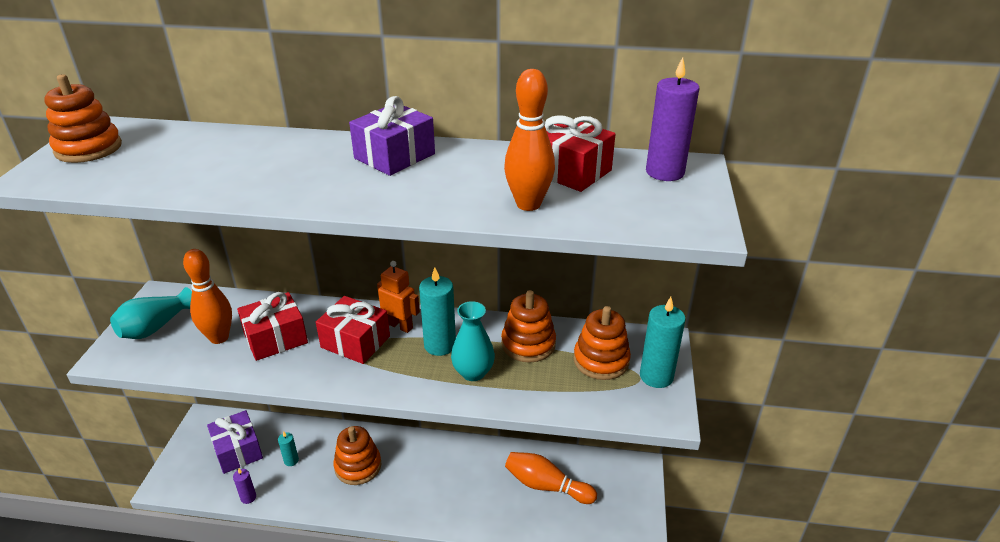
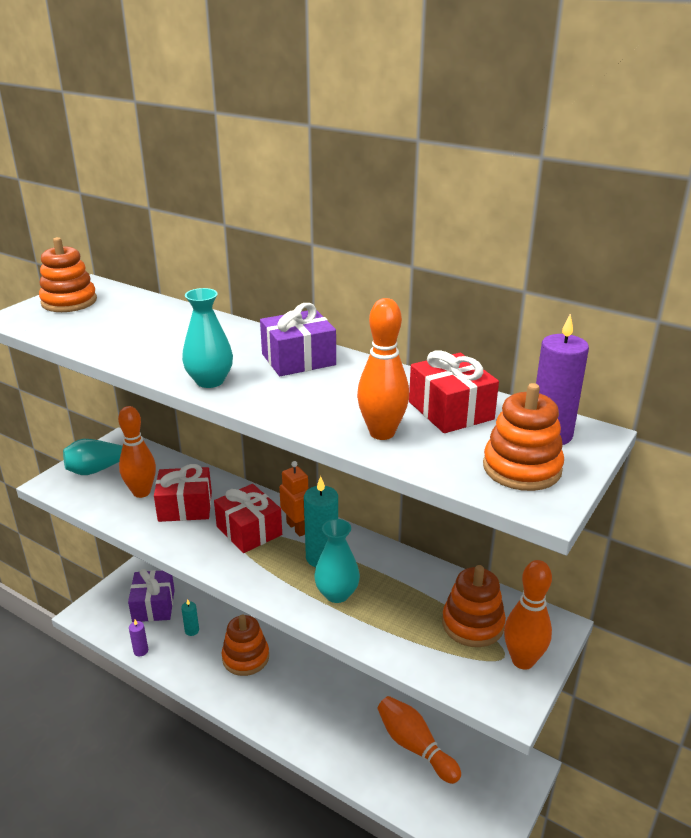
camera: 25 degrees right, 5 degrees down
orange stacking toy [501,290,556,363] -> orange stacking toy moved to [483,383,564,491]
turquoise candle [640,297,686,388] -> orange bowling pin [504,560,552,670]
none -> turquoise vase [182,288,233,388]

